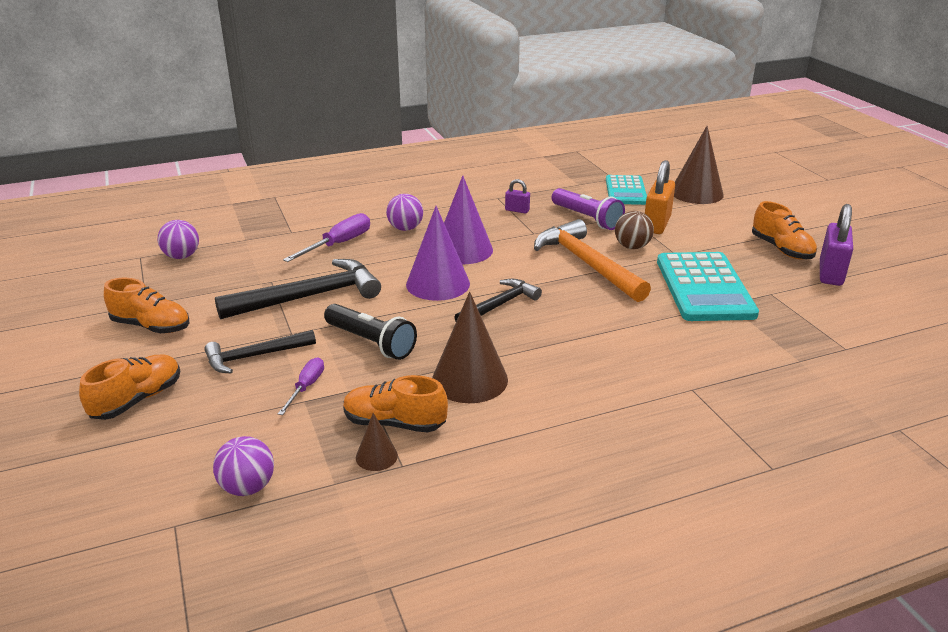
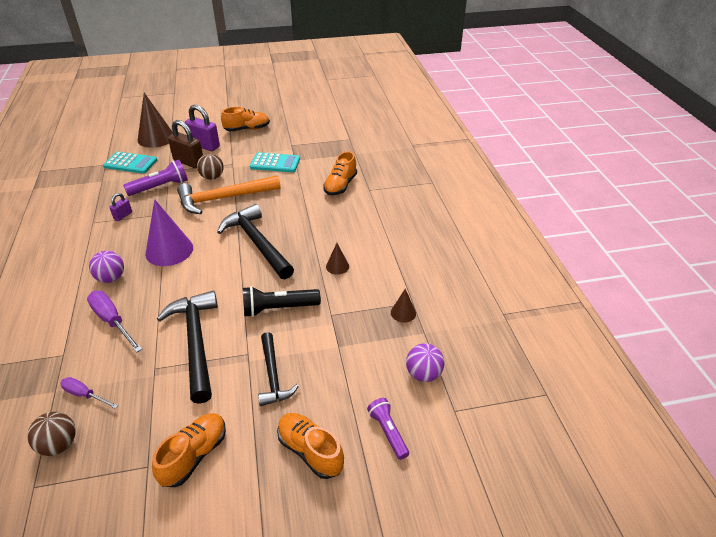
camera: 80 degrees left, 10 degrees up
purple ball [157,220,199,259] -> brown ball [27,412,76,456]
purple screwdriver [278,357,324,415] -> purple screwdriver moved to [60,377,118,409]
black flashlight [324,304,417,360] -> black flashlight turned 150 degrees counterclockwise [243,286,321,317]
orange shoe [343,375,448,432] -> orange shoe moved to [323,151,357,195]
purple cone [406,206,470,301] -> none
brown cone [432,292,508,403] -> brown cone [326,243,349,275], size x0.49
black hammer [454,279,542,321] -> black hammer [217,204,294,279], size x1.63
orange padlock [645,160,675,234] -> brown padlock [168,120,203,168]
turquoise calculator [657,252,759,321] -> turquoise calculator [250,152,300,172], size x0.63
purple padlock [820,204,853,286] -> purple padlock moved to [185,105,220,151]
none -> purple flashlight [367,398,409,460]

